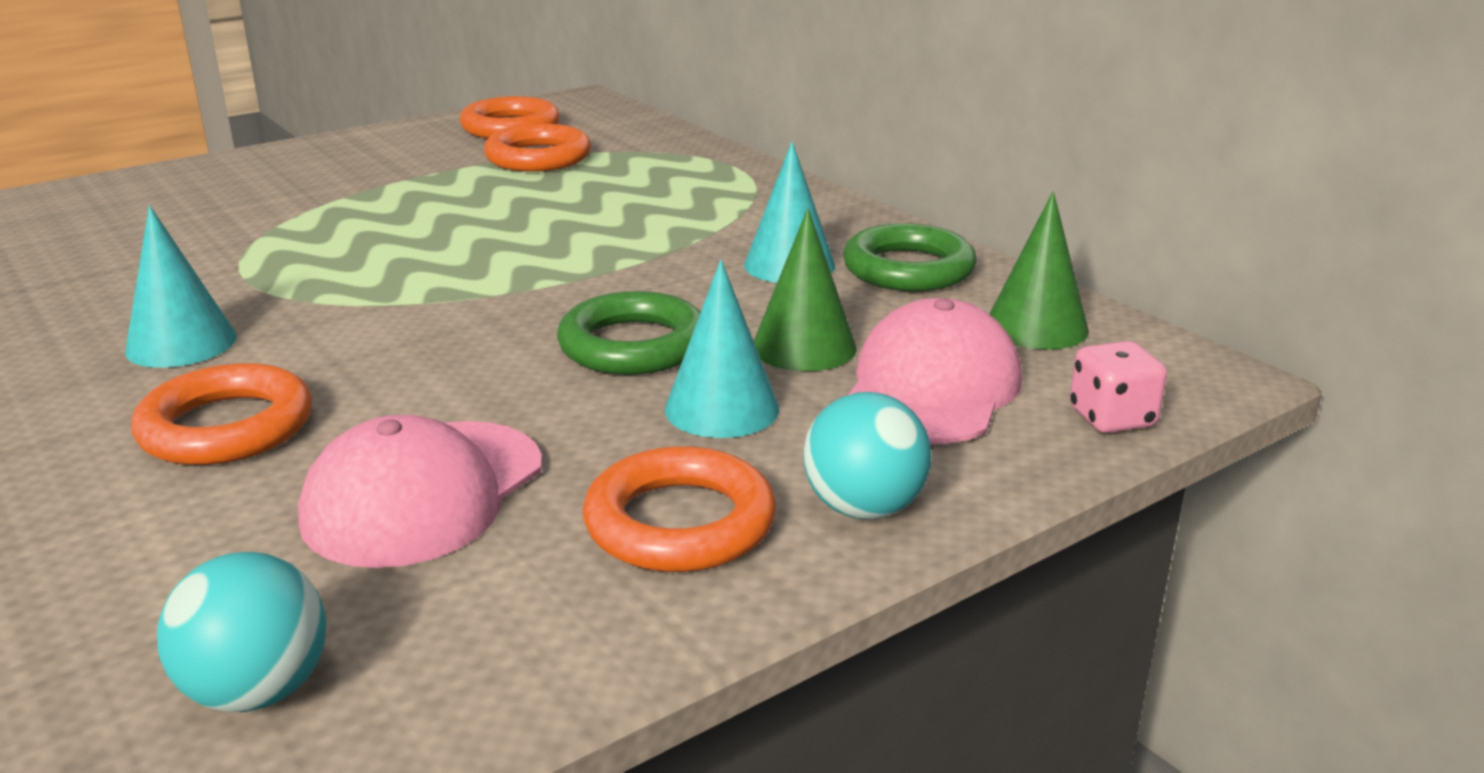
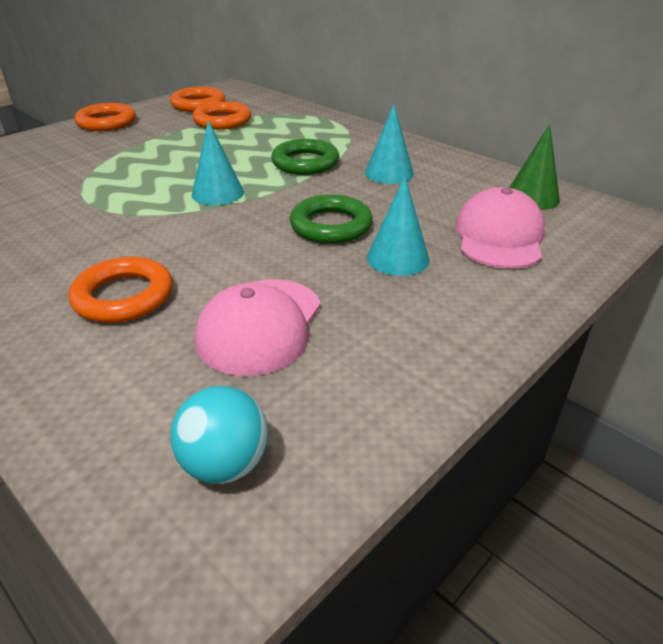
camera: 10 degrees left, 10 degrees up
turquoise cone [125,205,237,368] -> turquoise cone moved to [192,120,244,205]
orange ring [583,446,776,572] -> orange ring moved to [75,103,136,131]
green cone [754,208,857,371] -> none
turquoise ball [803,392,931,520] -> none
green ring [843,223,977,291] -> green ring moved to [271,139,339,175]
pink dice [1070,341,1167,433] -> none

